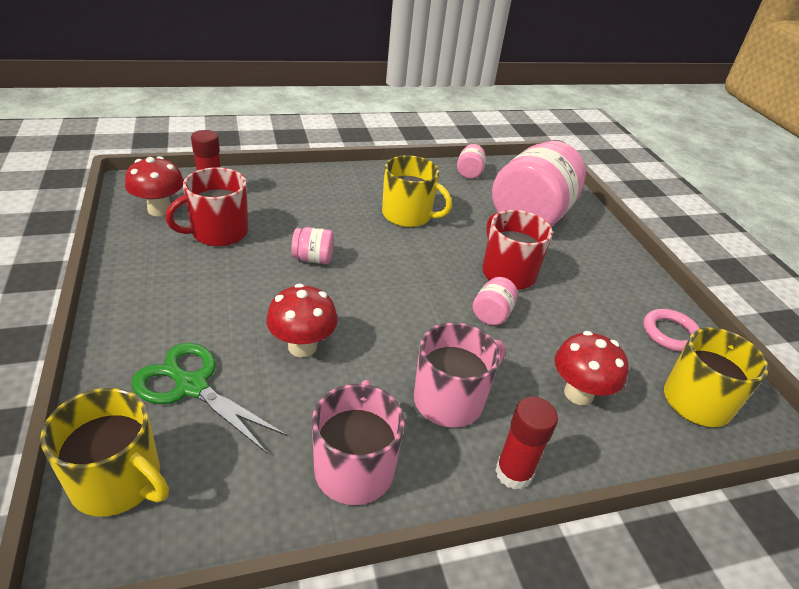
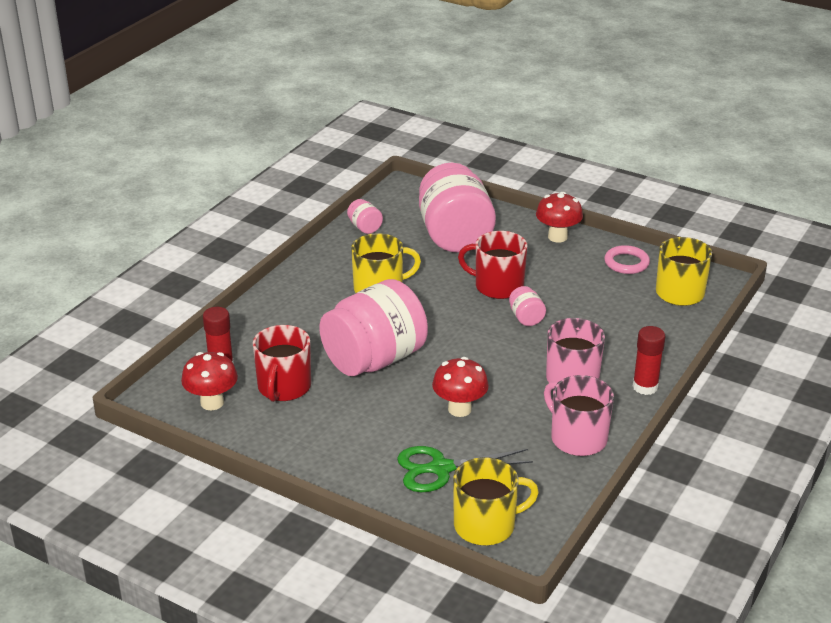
camera: 40 degrees left, 5 degrees down
pink jar [291,227,334,264] -> pink jar [319,279,428,376], size x2.47
red mushroom [555,331,629,405] -> red mushroom moved to [536,192,583,242]

